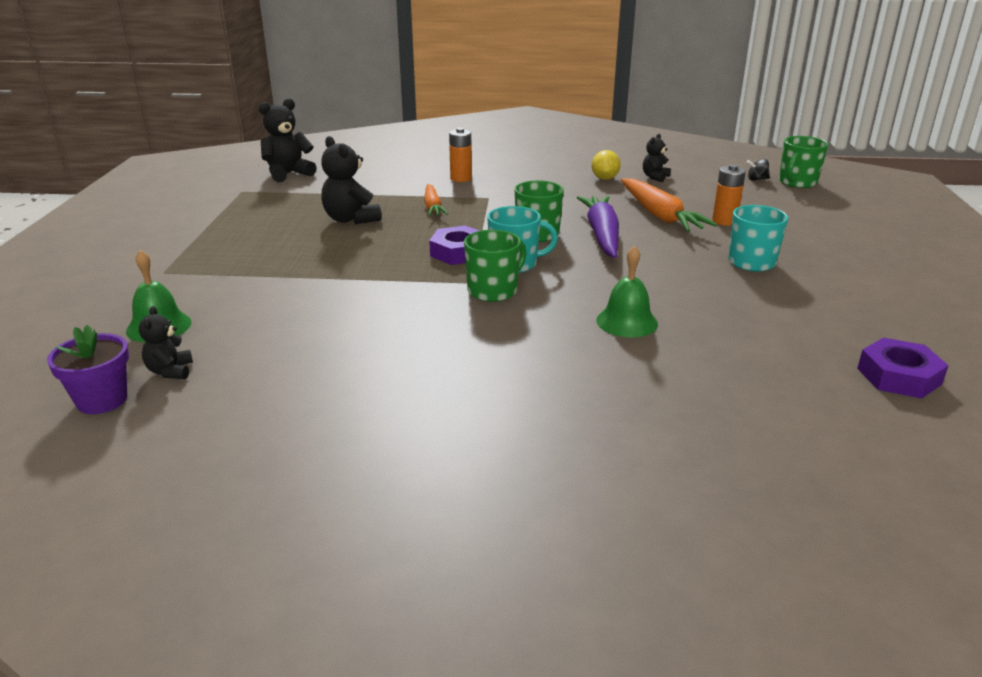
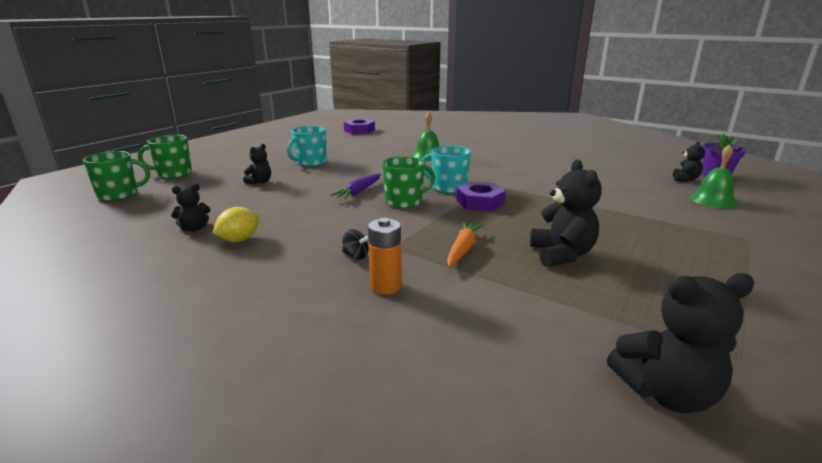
camera: 150 degrees left, 5 degrees down
green mug [464,230,527,302] -> green mug moved to [138,135,192,178]
purple carrot [576,196,619,258] -> purple carrot [331,174,381,199], size x0.61
orange carrot [621,178,717,232] -> none
orange battery [712,164,746,226] -> black teddy bear [243,144,271,184]
black spinning top [747,159,770,181] -> black spinning top moved to [342,229,369,259]

